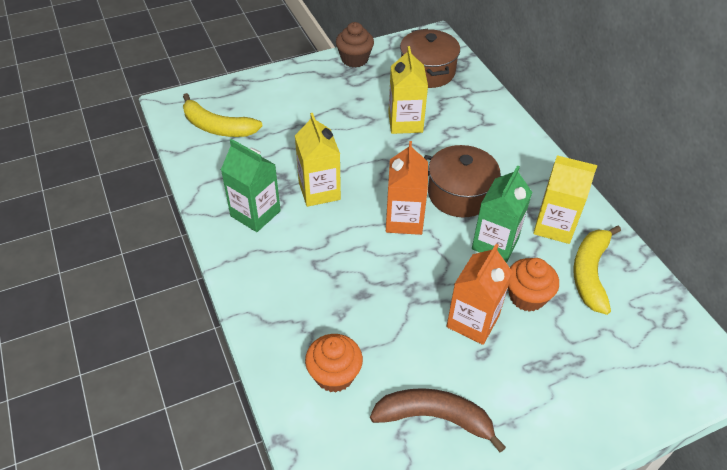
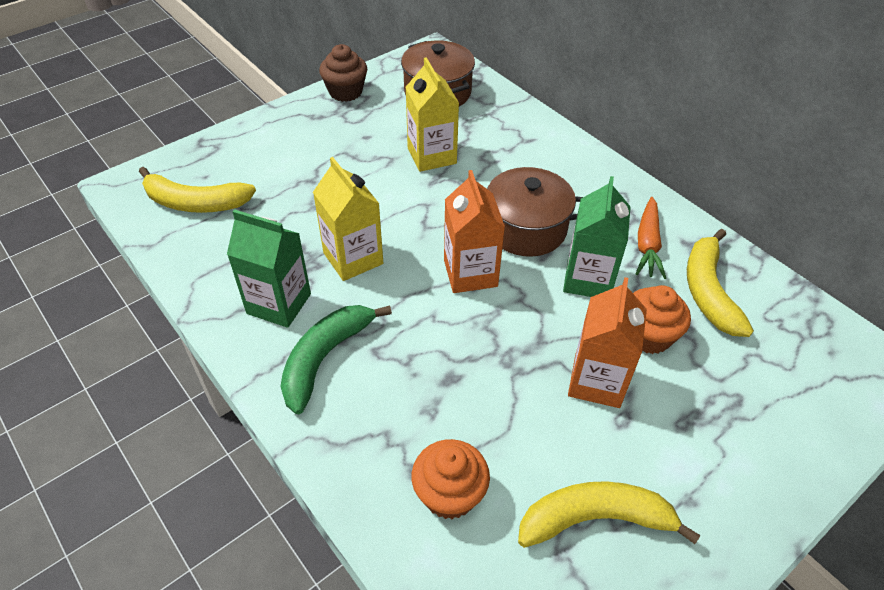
camera: 15 degrees left, 0 degrees up
brown banana [370,388,506,453] -> yellow banana [518,481,701,548]
yellow carton [533,155,597,244] -> orange carrot [636,197,666,279]
none -> green banana [280,305,392,414]

